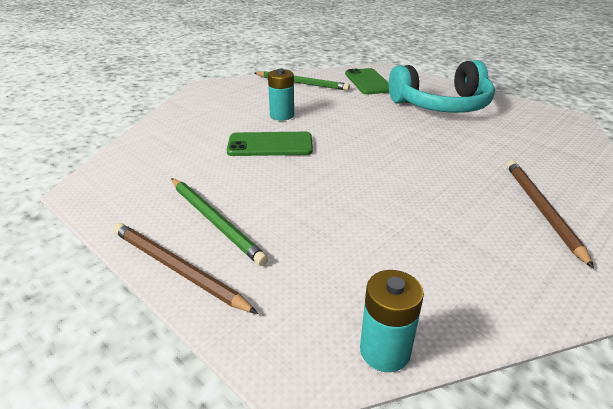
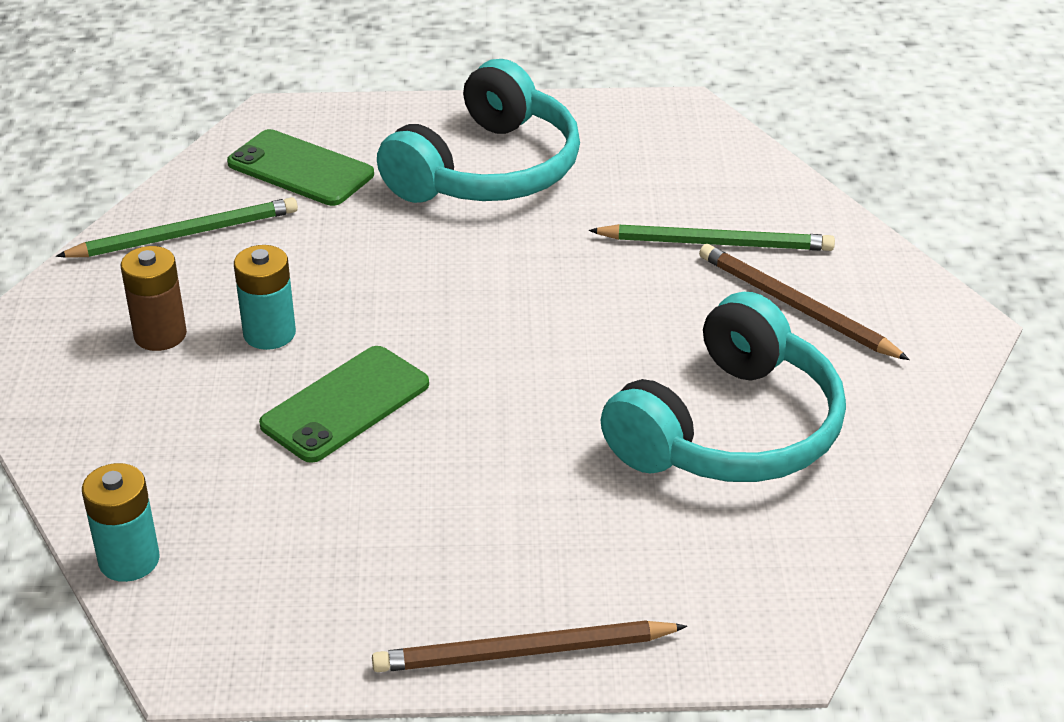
camera: 45 degrees left, 5 degrees up
green pencil [171,178,268,266] -> green pencil moved to [588,224,835,251]
turquoise battery [360,270,424,372] -> turquoise battery moved to [82,463,160,582]
none -> brown battery [121,246,187,351]
none -> turquoise headphones [601,292,846,482]

